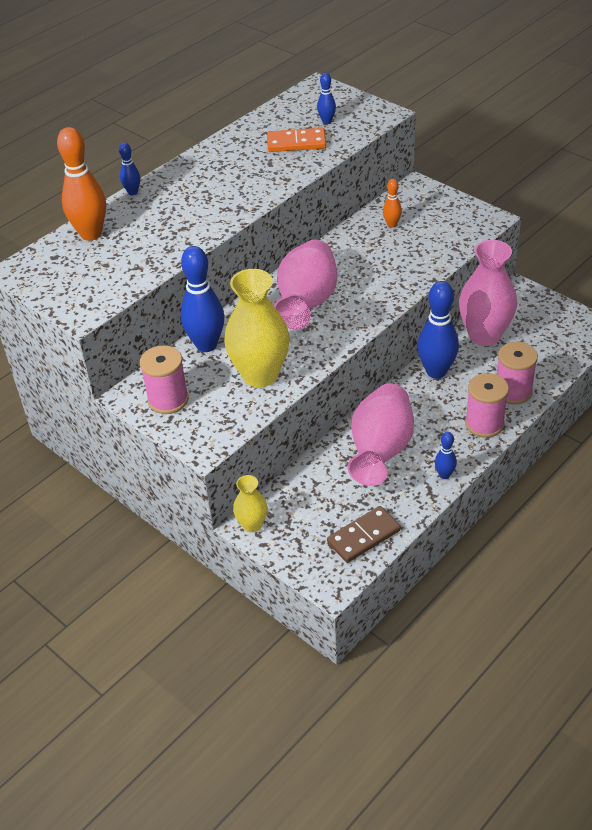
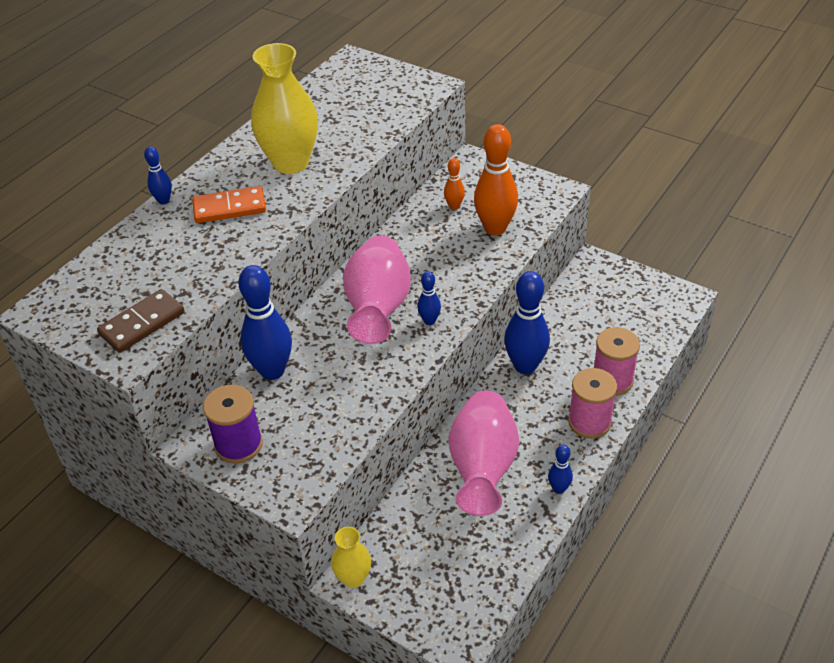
camera: 10 degrees left, 0 degrees up
orange bowling pin [57,127,106,241] -> orange bowling pin moved to [474,124,518,235]
pink spool [140,345,189,414] -> purple spool [203,385,263,463]
yellow vase [224,269,290,387] -> yellow vase moved to [251,43,318,174]
orange domino [267,128,326,152] -> orange domino moved to [192,186,266,223]
blue bowling pin [317,73,336,124] -> blue bowling pin moved to [417,271,441,325]
brown domino [327,506,401,563] -> brown domino moved to [97,289,185,353]
pink vase [459,240,517,346] -> none

